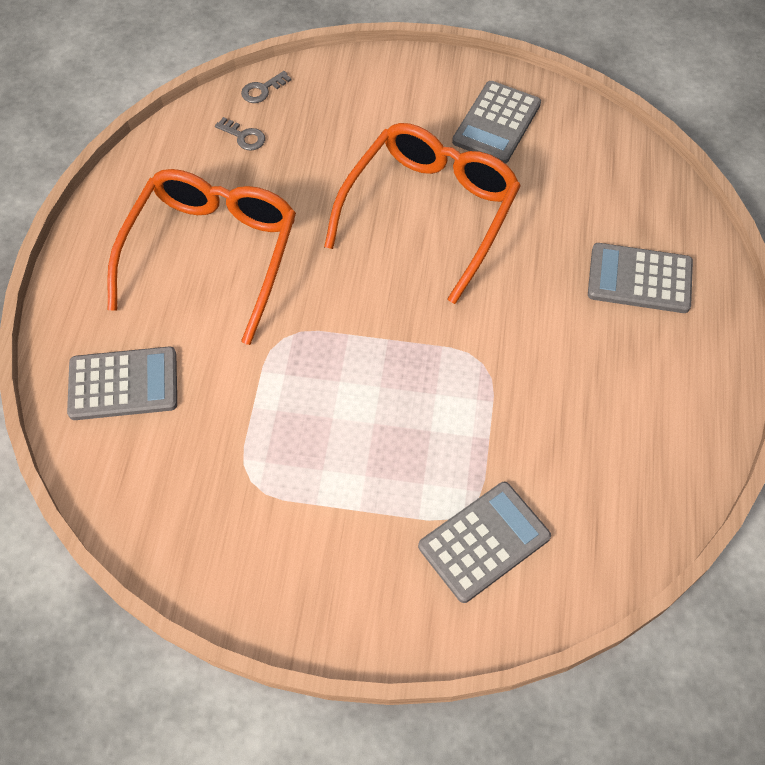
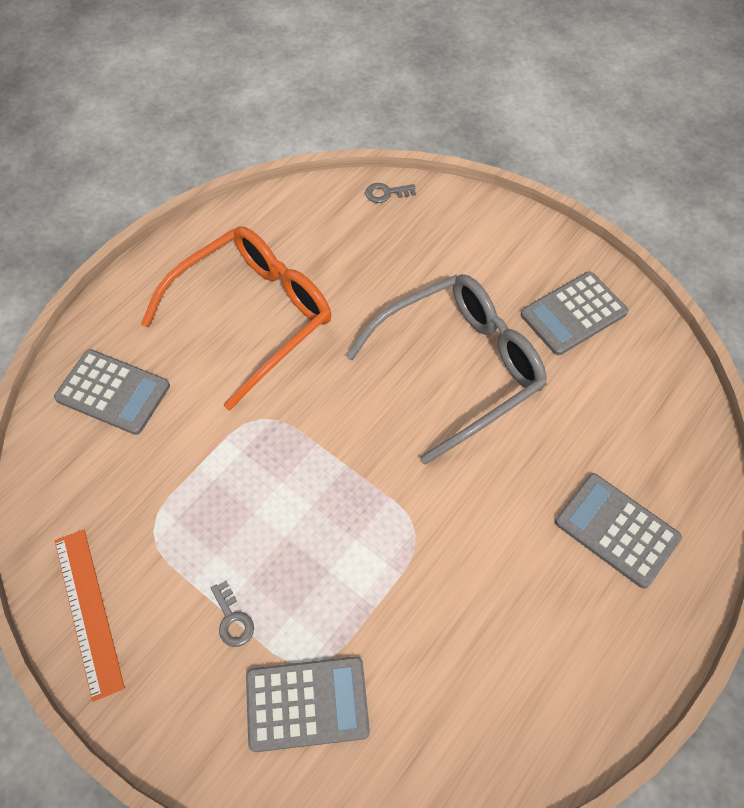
camera: 30 degrees right, 0 degrees up
grey key [215,117,265,151] -> grey key moved to [211,581,254,647]
orange glasses [324,123,521,304] -> grey glasses [346,274,547,465]
none -> orange ruler [55,530,125,702]

